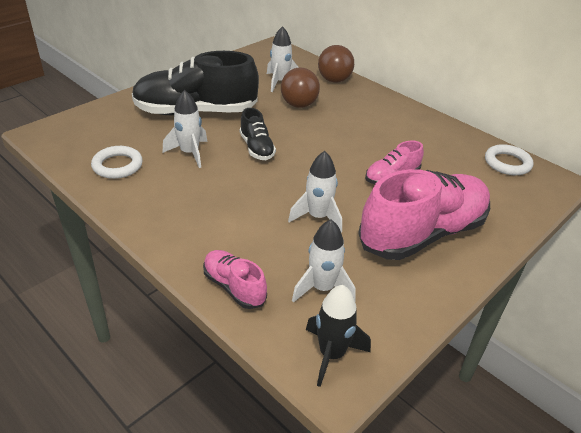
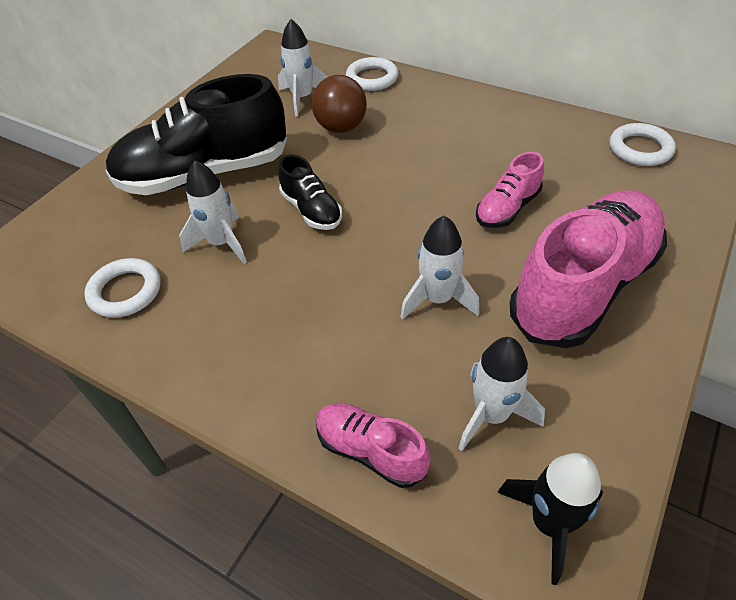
camera: 10 degrees left, 10 degrees up
brown ball [318,45,354,83] -> white ring [346,57,398,91]

